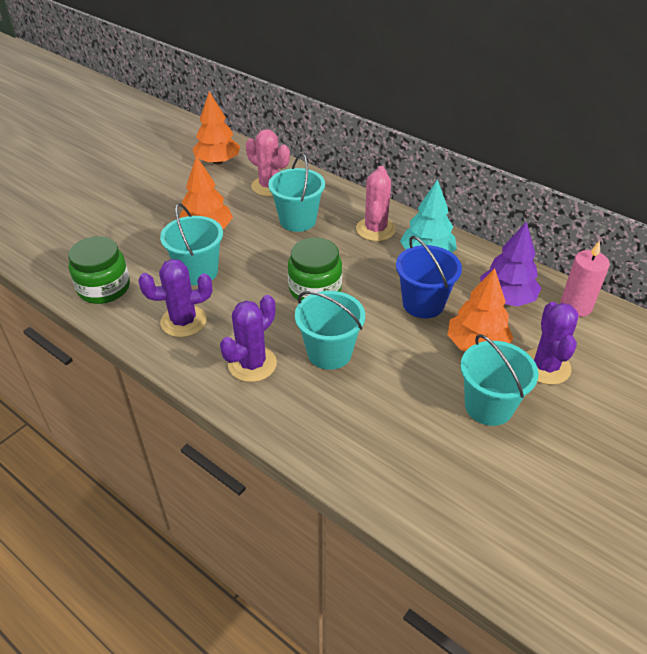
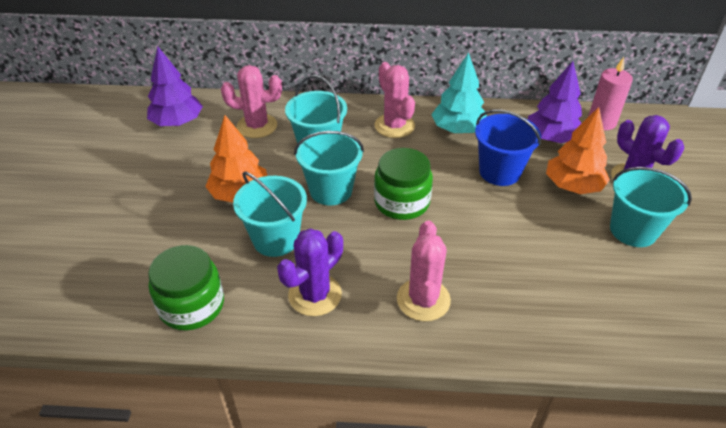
camera: 35 degrees left, 0 degrees up
orange tree [193,91,240,165] -> purple tree [147,46,203,126]
purple cactus [220,295,277,382] -> pink cactus [397,221,451,321]
turquoise bucket [295,291,365,370] -> turquoise bucket moved to [294,131,364,205]

